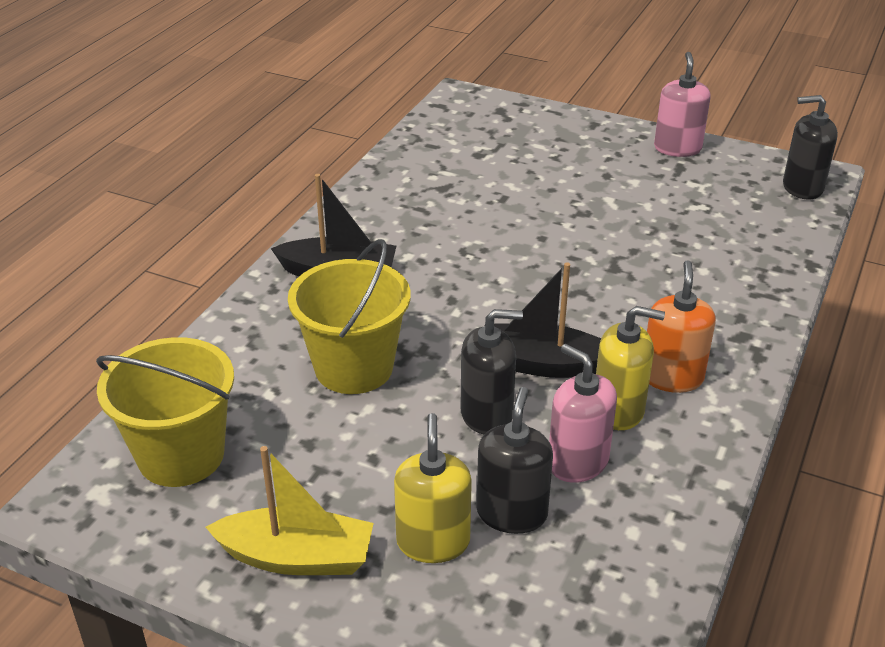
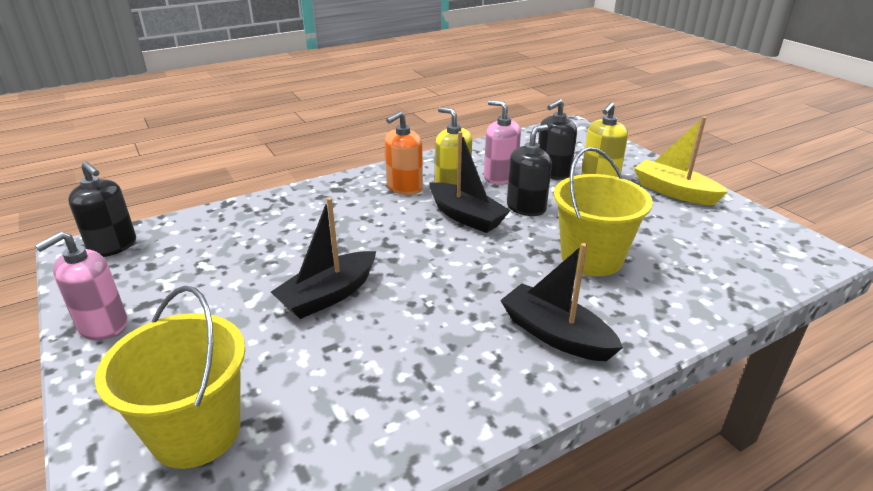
camera: 145 degrees left, 5 degrees down
yellow bucket [96,337,234,487] -> yellow bucket moved to [95,286,246,469]
black soap dispenser [460,309,523,434] -> black soap dispenser turned 105 degrees clockwise [507,124,552,216]
pink soap dispenser [549,344,617,483] -> pink soap dispenser turned 135 degrees clockwise [484,100,521,184]
none -> black boat [271,197,376,319]

